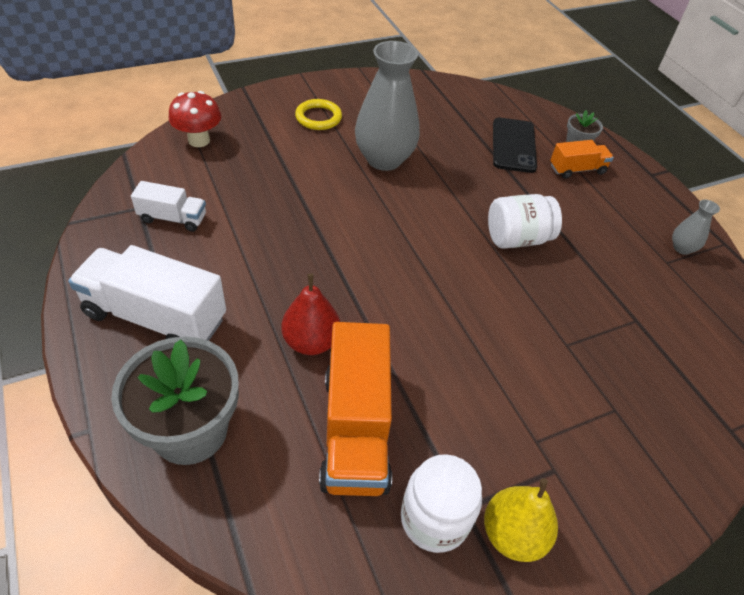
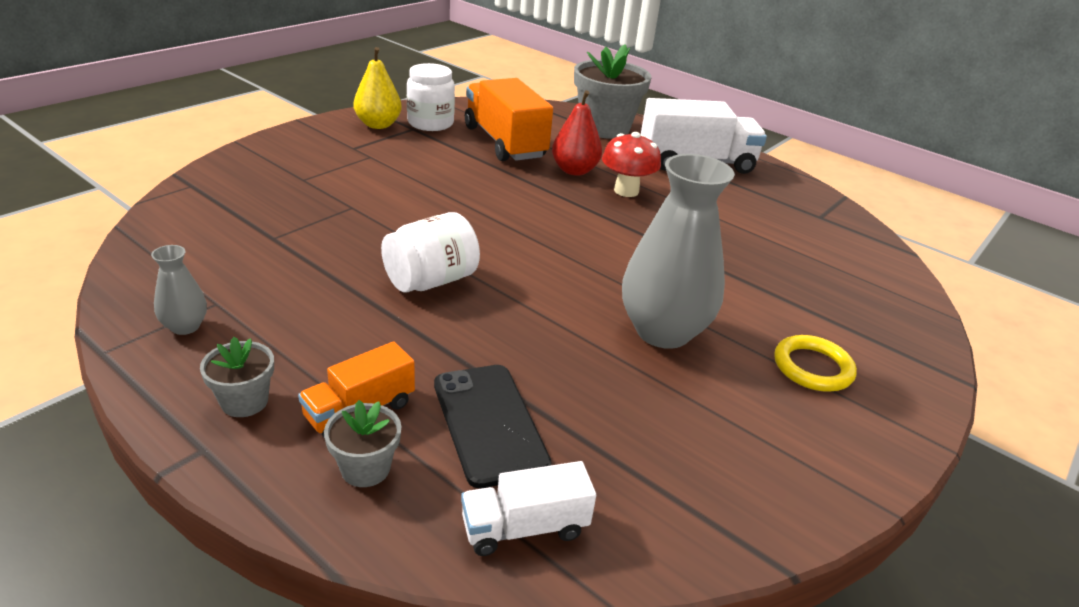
camera: 155 degrees right, 15 degrees down
white truck [131,181,206,232] -> white truck moved to [461,461,596,556]
red mushroom [169,91,221,147] -> red mushroom moved to [602,132,661,197]
none -> grey flower pot [200,337,274,417]

